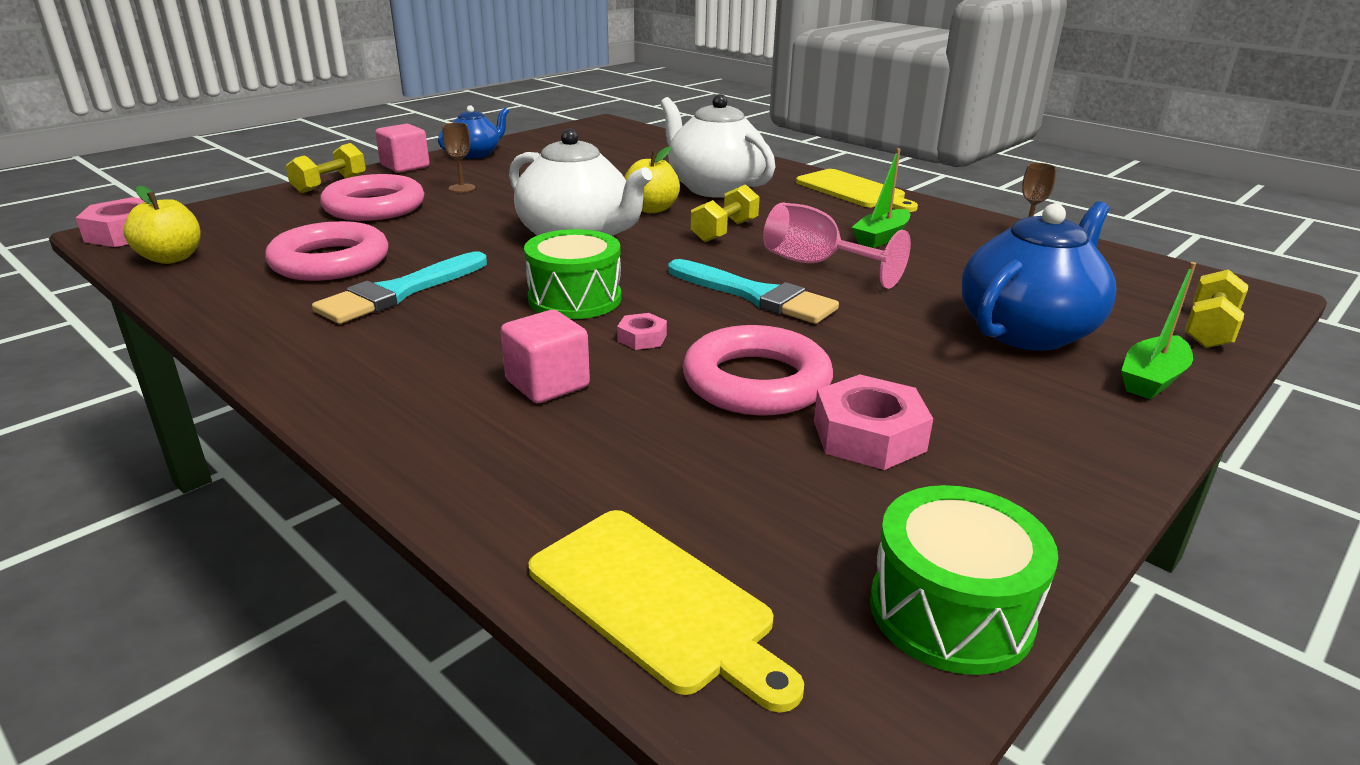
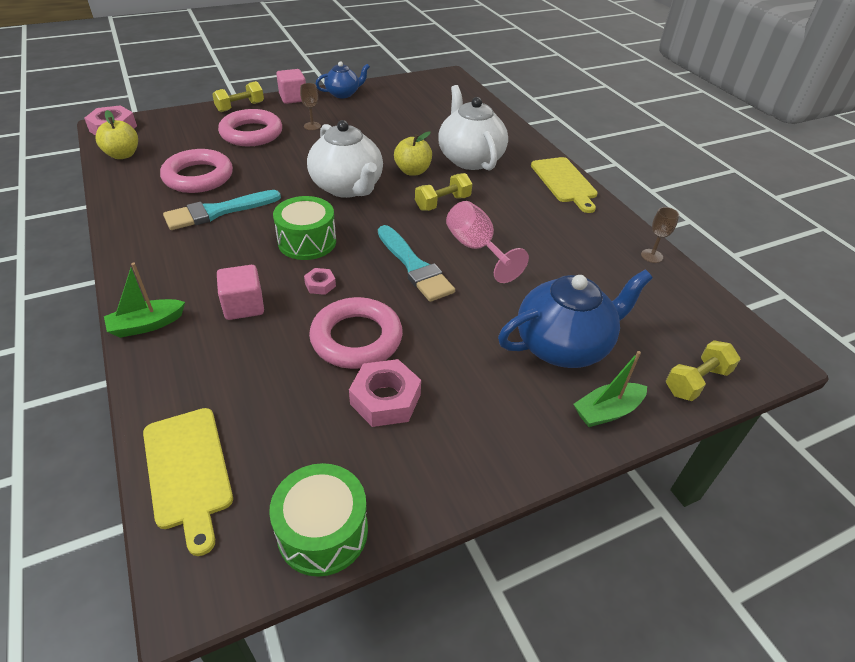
camera: 20 degrees right, 15 degrees up
green boat [851,148,910,248] -> green boat moved to [104,263,185,338]

